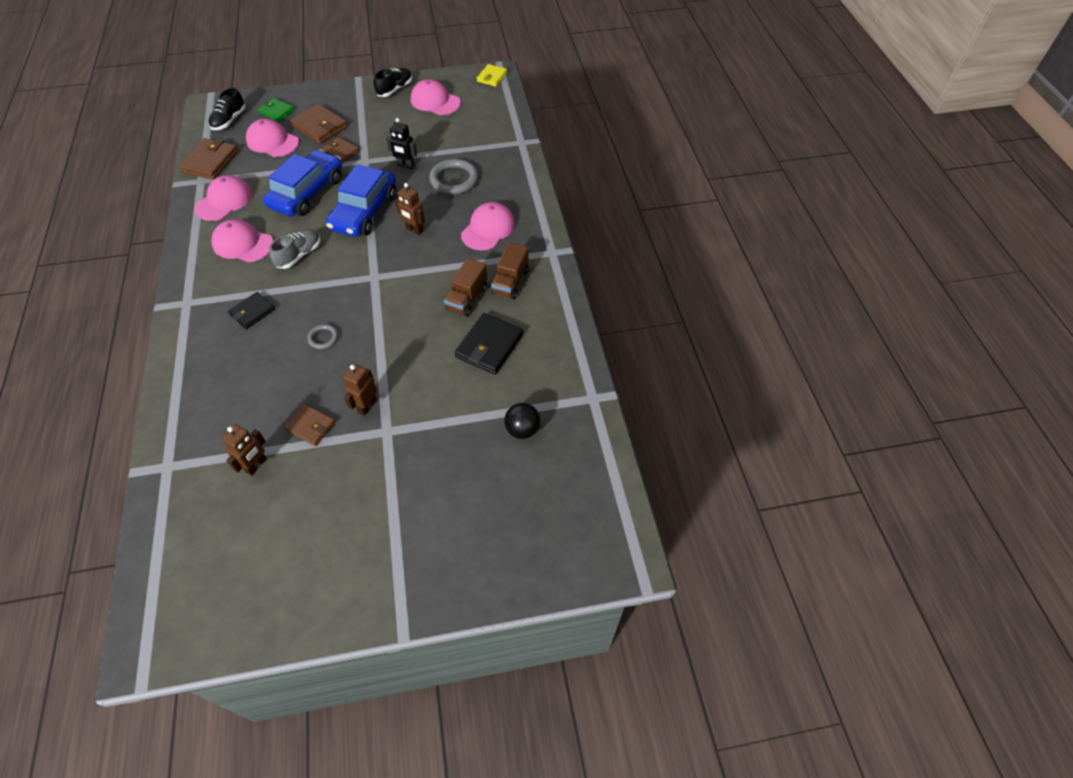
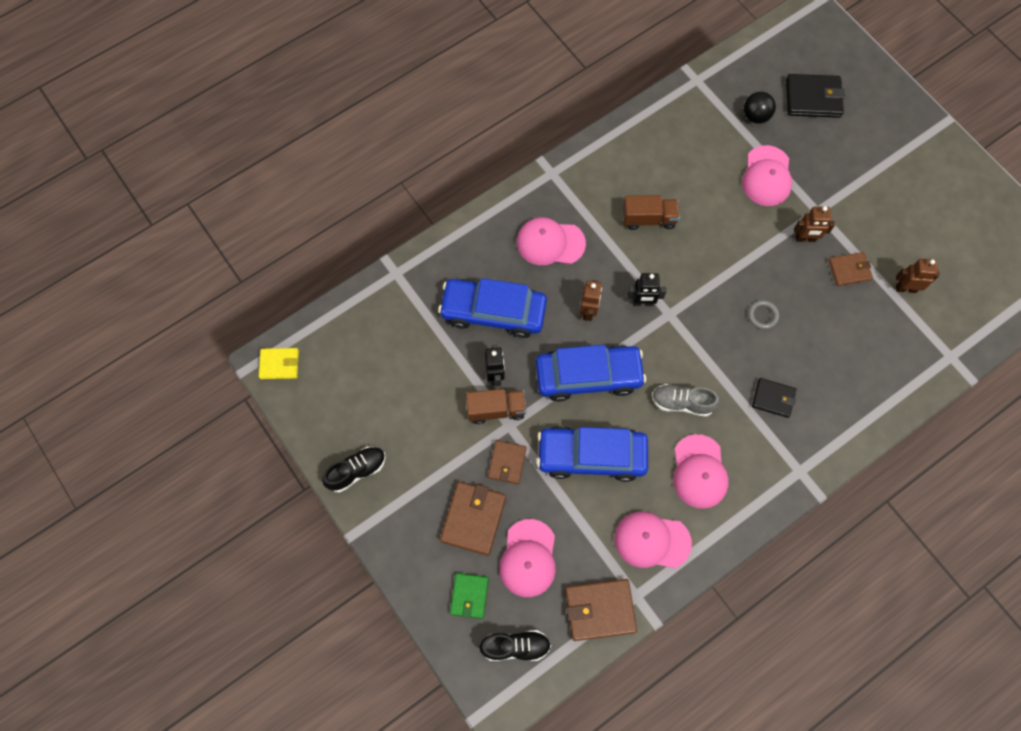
camera: 115 degrees left, 15 degrees up
brown wallet [284,404,336,446] -> brown wallet turned 75 degrees clockwise [828,252,873,286]
black shoe [374,68,412,97] -> black shoe turned 135 degrees clockwise [322,446,386,492]
pink cap [411,79,461,115] -> pink cap moved to [742,145,792,206]
grey ring [429,159,478,195] -> blue car [438,278,547,338]
black wallet [455,313,523,374] -> black wallet moved to [786,74,845,118]
brown truck [491,242,529,300] -> brown truck moved to [466,389,527,424]
none -> black robot [628,273,667,306]

